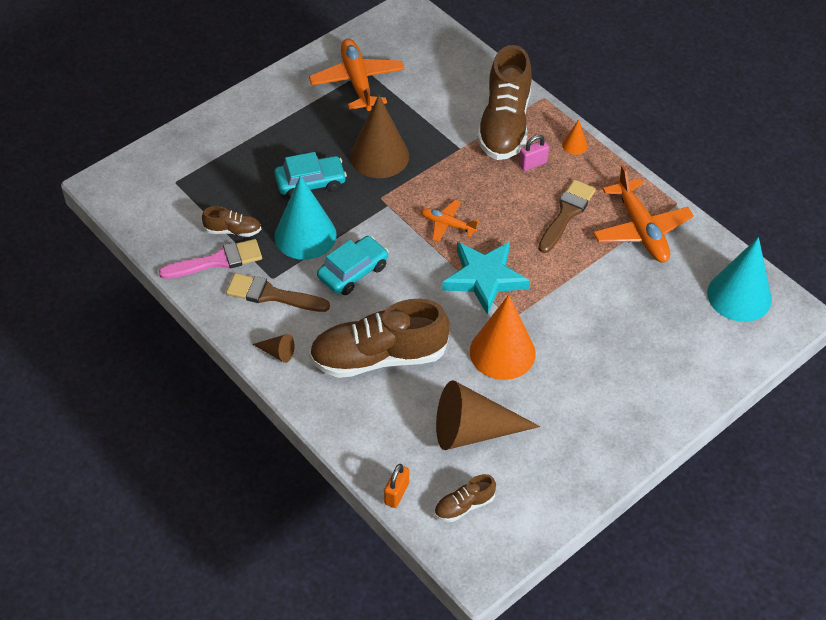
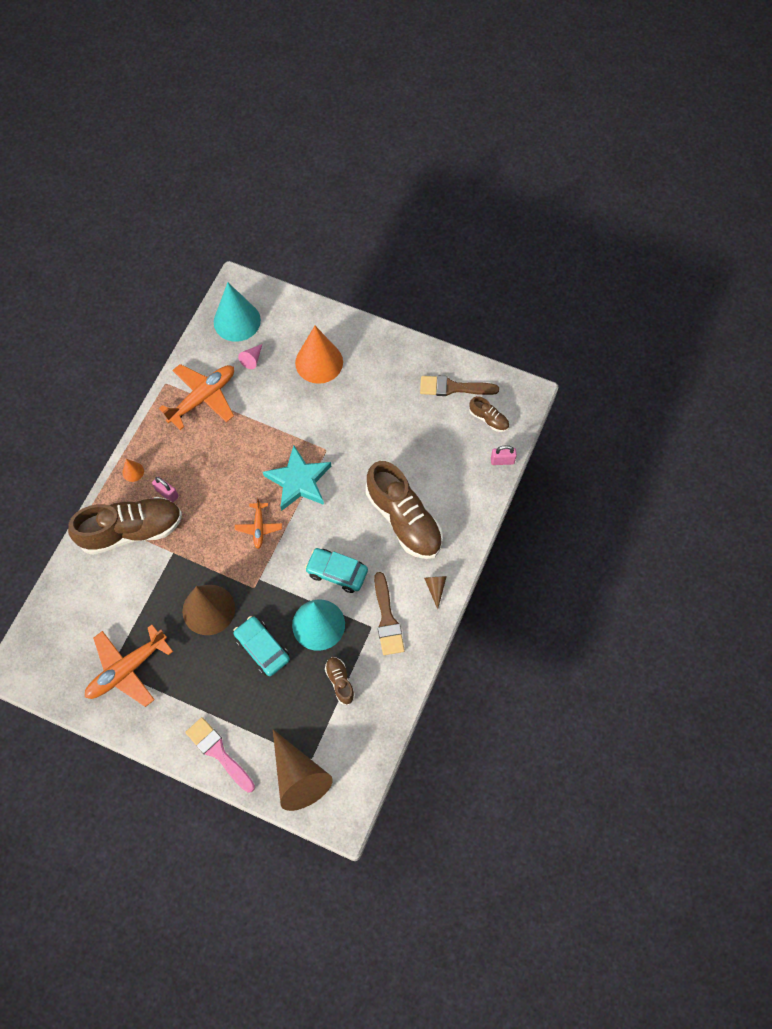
camera: 115 degrees left, 15 degrees up
pink brush [159,239,262,279] -> pink brush moved to [185,717,255,793]
orange padlock [384,464,409,508] -> pink padlock [491,445,517,465]
brown cone [436,380,540,450] -> brown cone moved to [273,729,333,811]
orange cone [470,295,536,380] -> orange cone moved to [295,326,343,384]
brown brush [538,180,596,253] -> brown brush moved to [420,375,499,396]
none -> pink cone [238,344,262,369]

